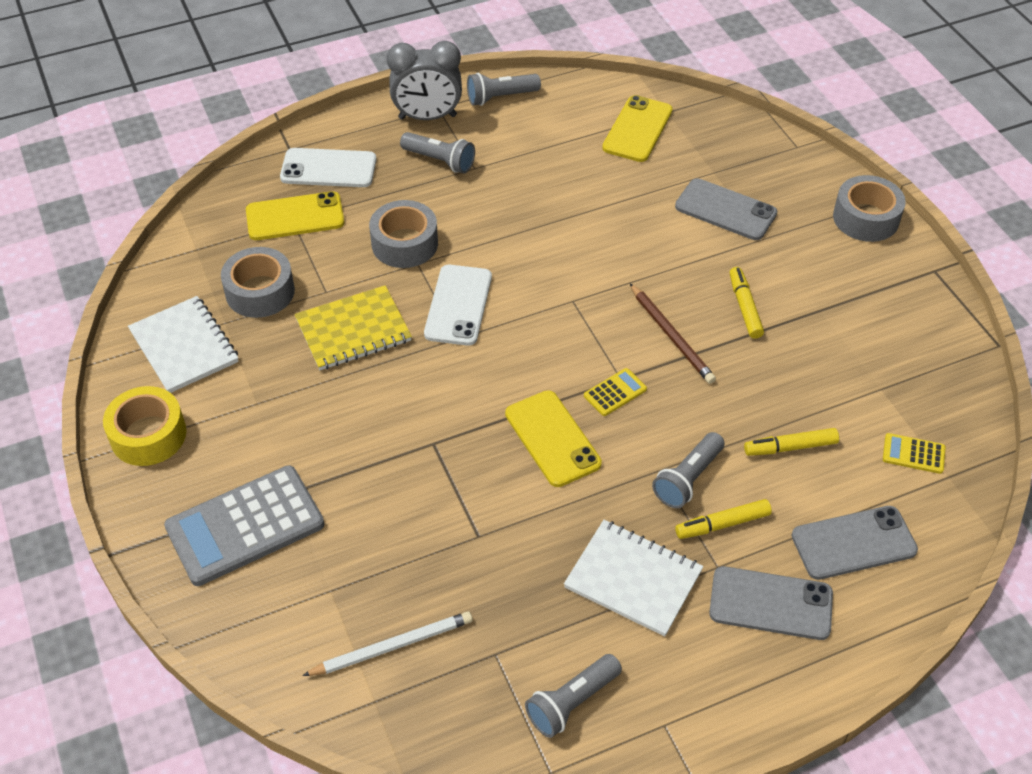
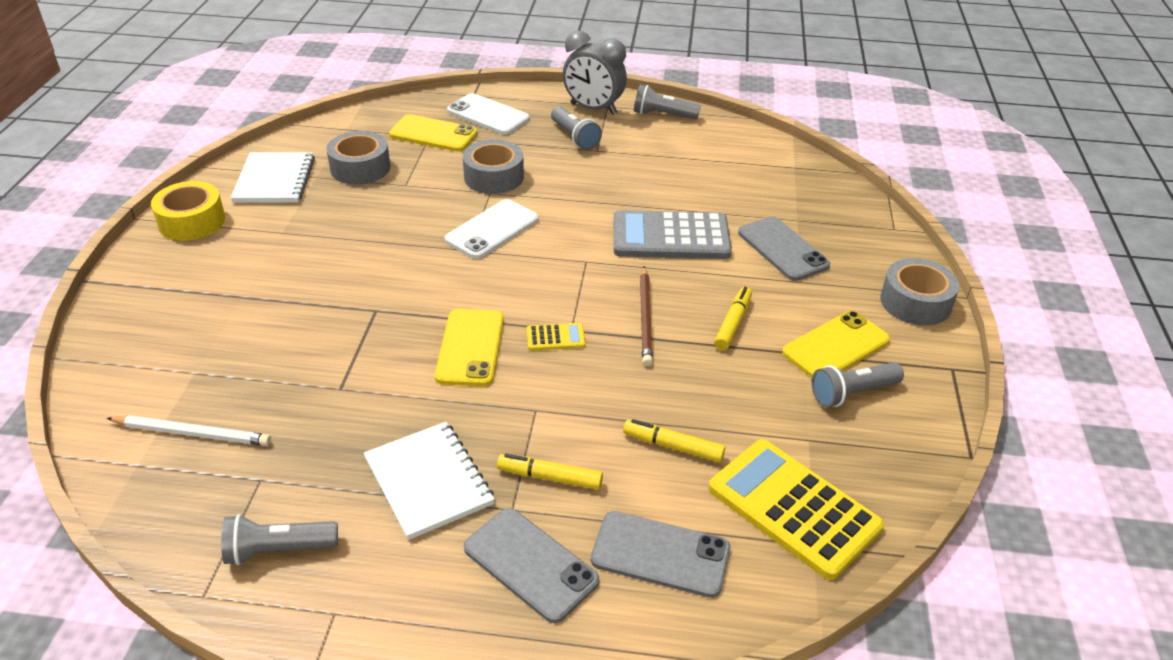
camera: 30 degrees right, 10 degrees down
grey calculator [164,465,324,586] -> grey calculator moved to [614,210,732,259]
yellow notebook [295,285,412,370] -> none
yellow phone [602,95,673,162] -> yellow phone moved to [782,311,890,378]
grey flashlight [652,432,725,508] -> grey flashlight moved to [812,362,904,407]
yellow calculator [883,433,946,474] -> yellow calculator [708,439,884,580], size x2.29

